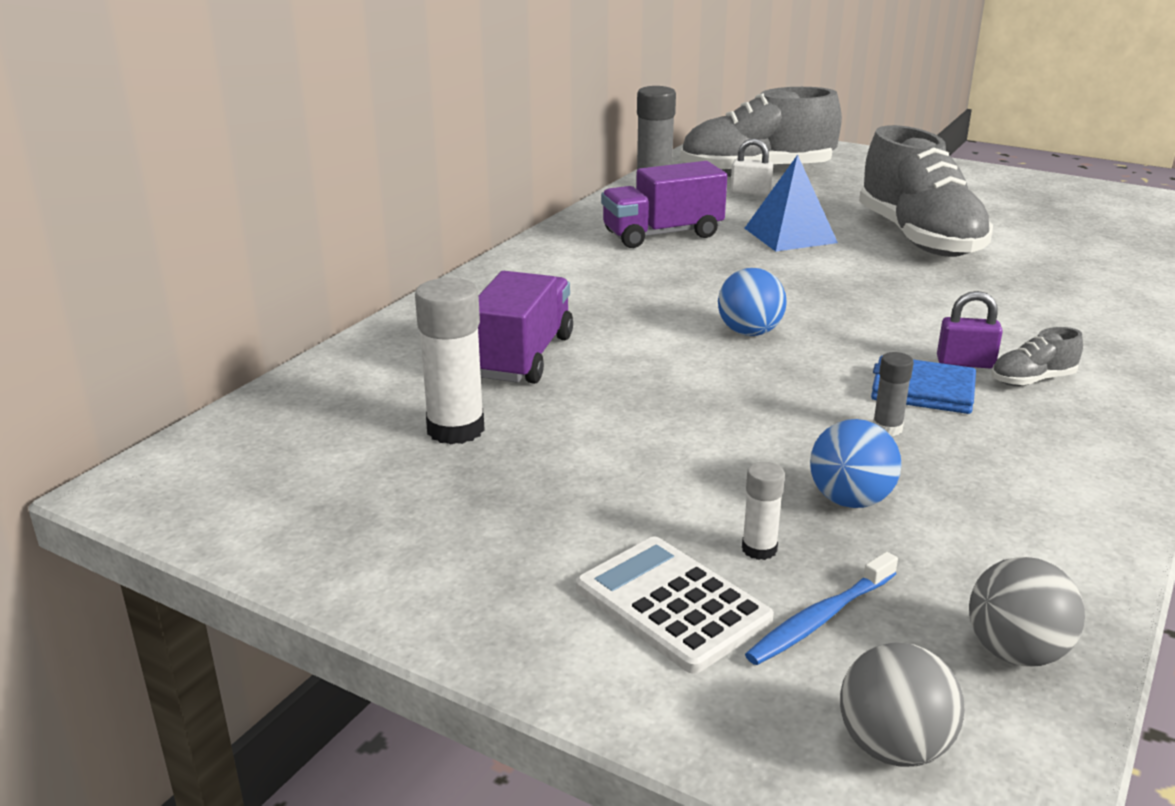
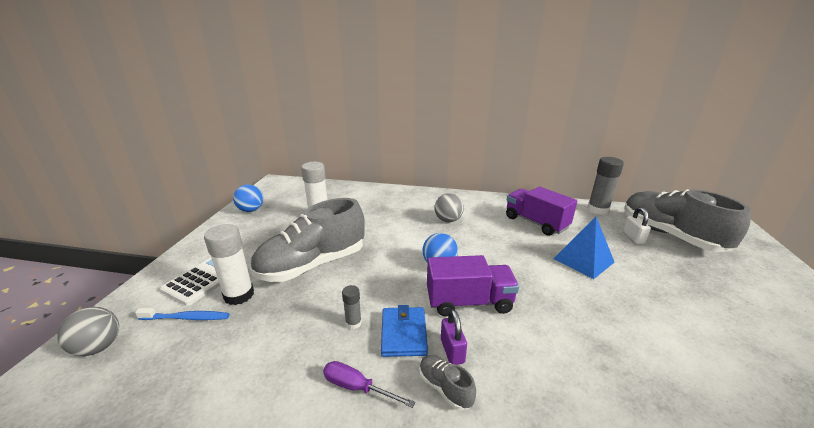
camera: 70 degrees right, 0 degrees up
purple truck [478,271,573,384] -> purple truck moved to [427,255,519,317]
white glue stick [742,462,785,560] -> white glue stick [204,224,254,305], size x1.94
blue toothbrush [745,552,898,665] -> blue toothbrush turned 150 degrees clockwise [135,308,230,320]
blue ball [810,419,902,508] -> blue ball moved to [233,184,263,212]
grey shoe [859,125,993,257] -> grey shoe moved to [250,198,365,282]
grey ball [969,557,1085,667] -> grey ball moved to [435,193,464,222]
none -> purple screwdriver [323,361,415,408]

